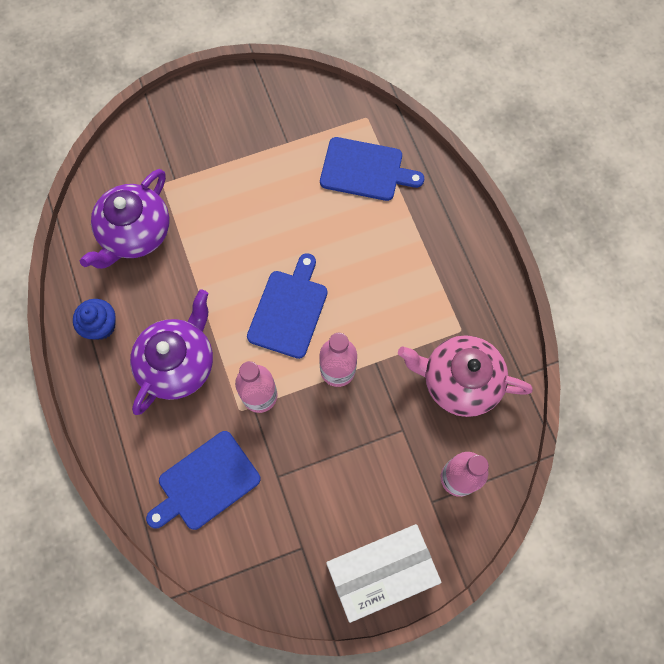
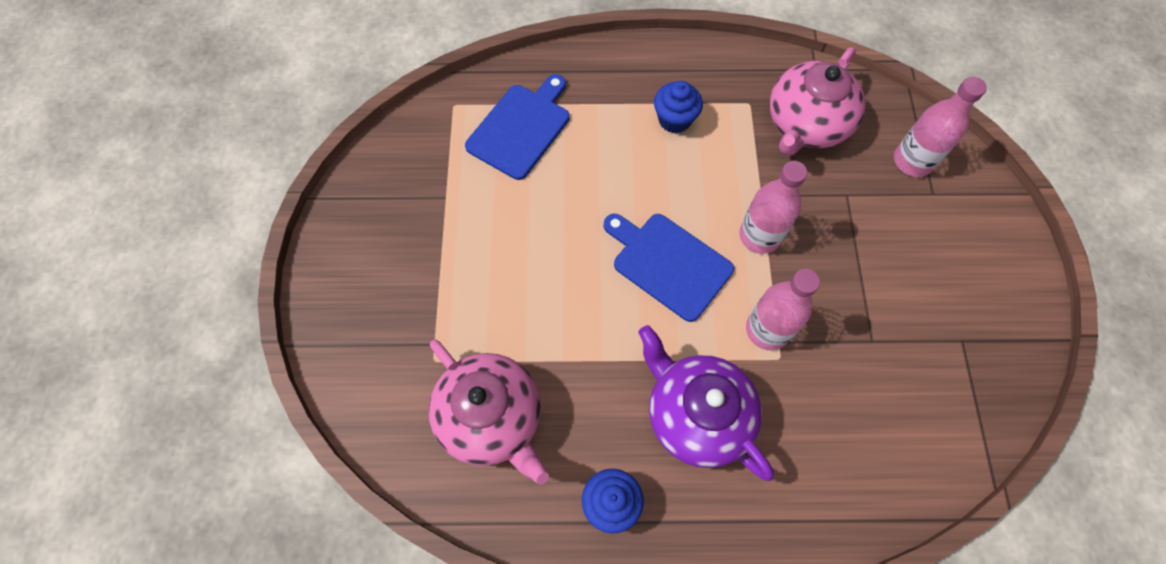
camera: 70 degrees left, 5 degrees down
purple teapot [80,169,170,269] -> pink teapot [429,340,549,485]
blue cutting board [146,431,261,530] -> none
white box [326,524,441,623] -> none
none -> blue cupcake [654,81,703,134]

